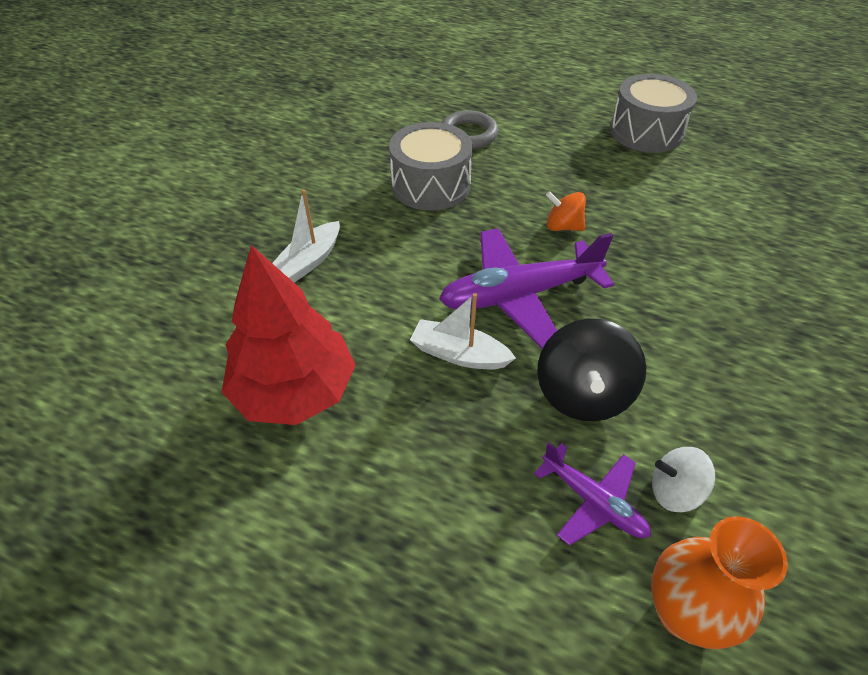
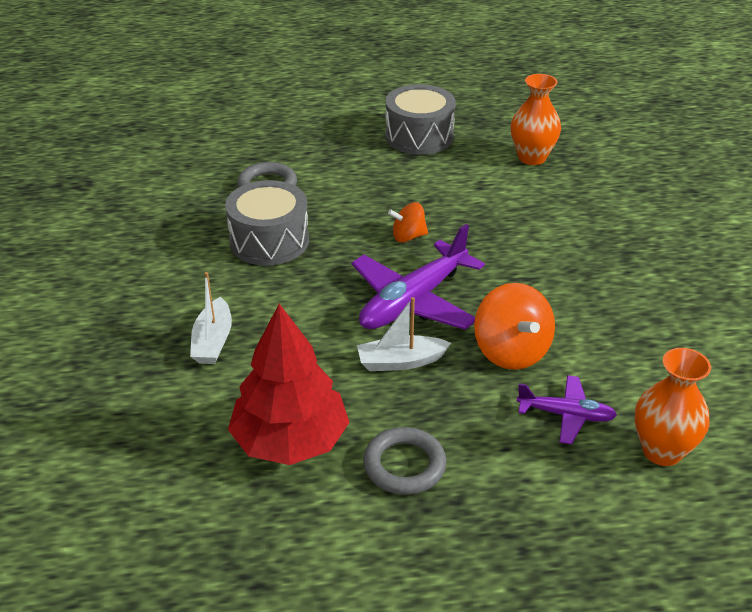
camera: 30 degrees left, 10 degrees down
black spinning top [537,319,646,421] -> orange spinning top [474,283,555,370]
white spinning top [652,447,715,512] -> none
none -> grey ring [363,427,447,495]
none -> orange vase [511,74,561,165]

